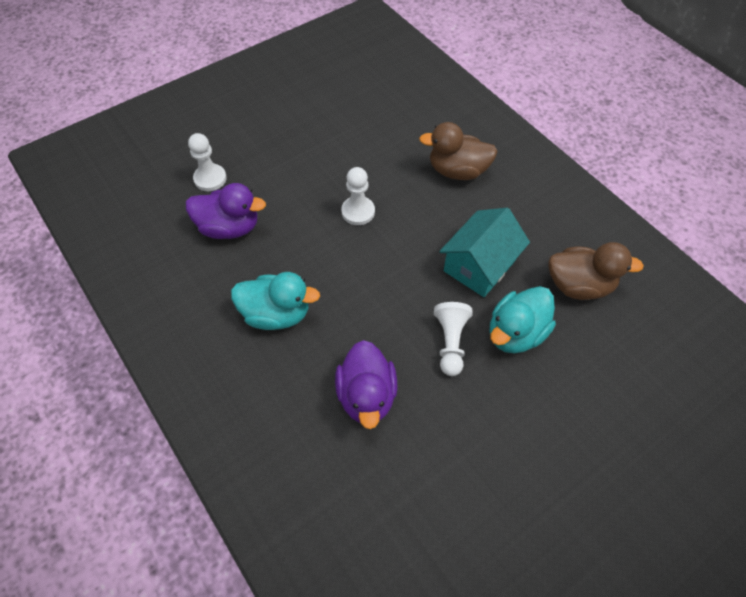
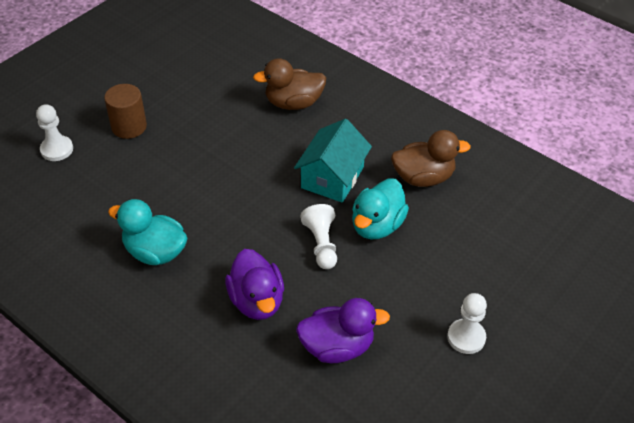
camera: 15 degrees left, 10 degrees down
purple duck [186,183,266,239] -> purple duck moved to [296,298,390,363]
turquoise duck [231,272,320,330] -> turquoise duck turned 150 degrees counterclockwise [108,199,187,265]
white pawn [341,167,375,225] -> white pawn moved to [447,293,487,354]
none -> brown cylinder [104,84,147,139]

